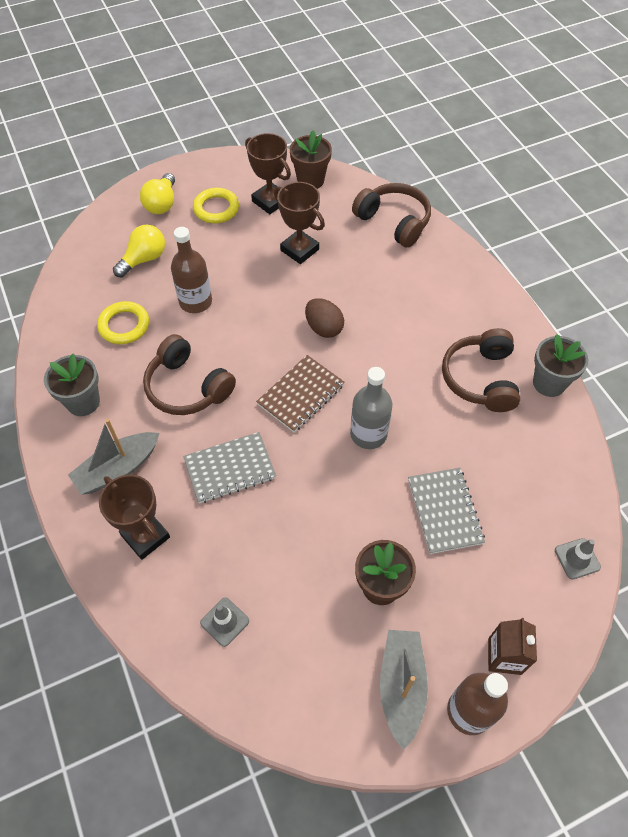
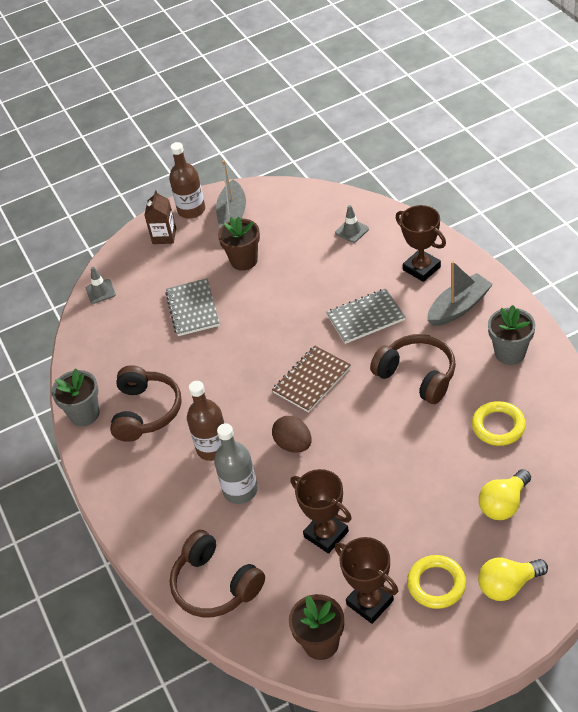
camera: 175 degrees left, 10 degrees down
yellow light bulb [140,173,175,214] -> yellow light bulb turned 120 degrees counterclockwise [478,558,548,601]
brown bottle [171,227,212,313] -> brown bottle moved to [187,381,225,461]
grey bottle [350,367,392,449] -> grey bottle moved to [214,423,258,504]

